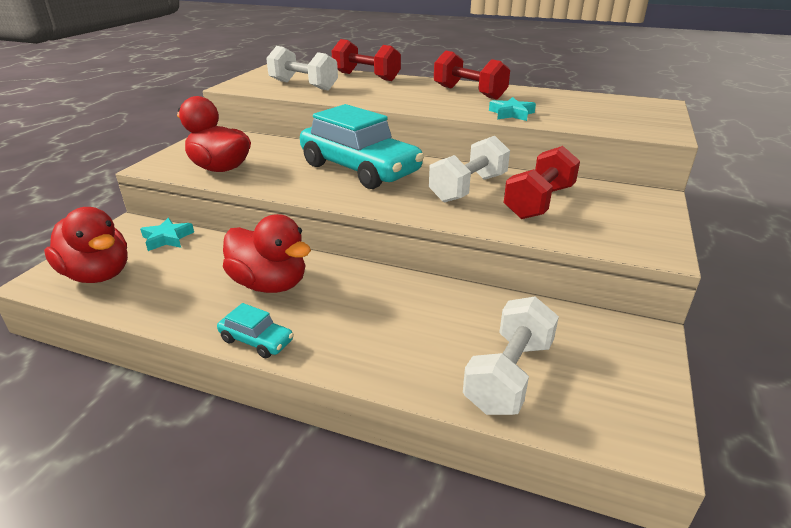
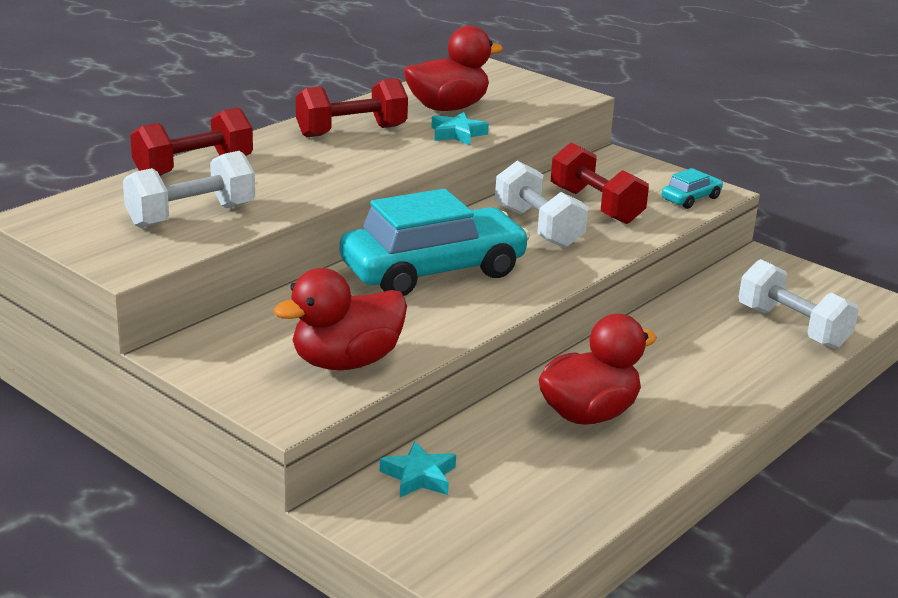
camera: 70 degrees left, 5 degrees down
red duck [44,207,128,283] -> red duck moved to [404,25,503,111]
turquoise car [217,303,294,358] -> turquoise car moved to [662,168,723,209]

